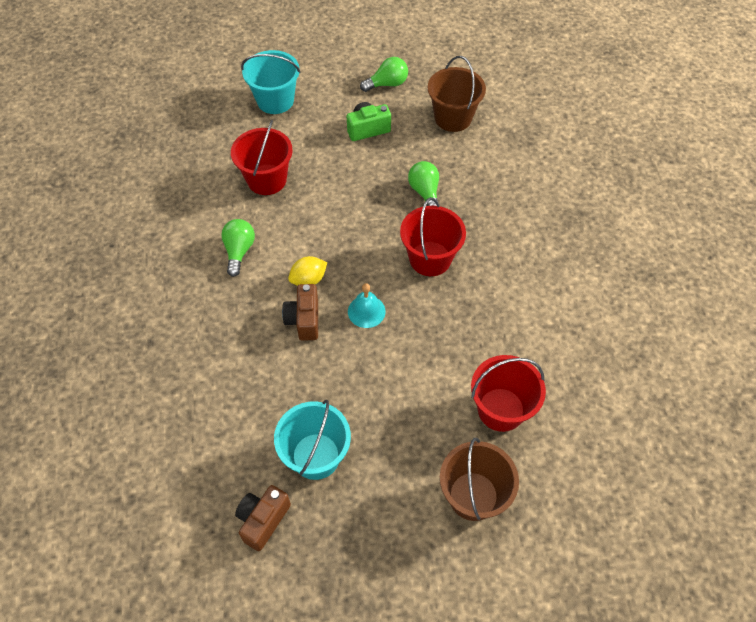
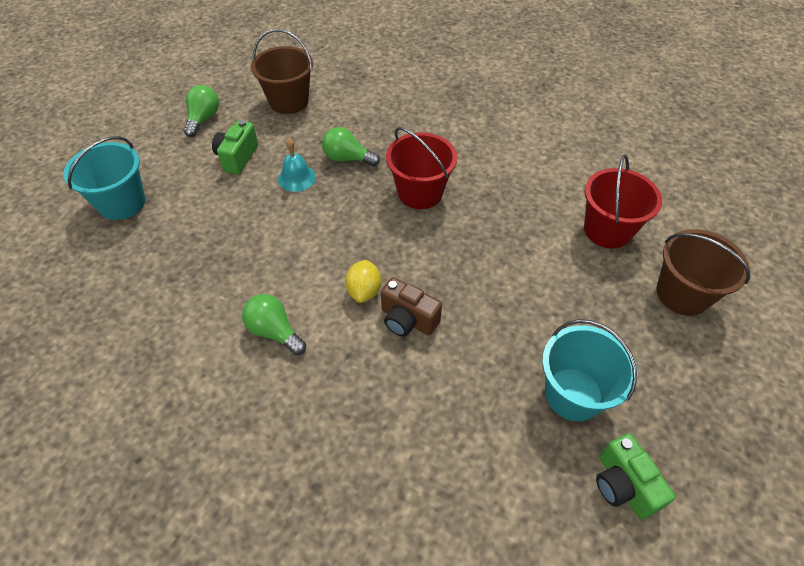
camera: 55 degrees left, 5 degrees down
red bucket [231,120,293,195] -> none
brown camera [235,485,291,551] -> green camera [596,433,675,519]
turquoise bell [348,283,386,328] -> turquoise bell moved to [278,138,316,192]

